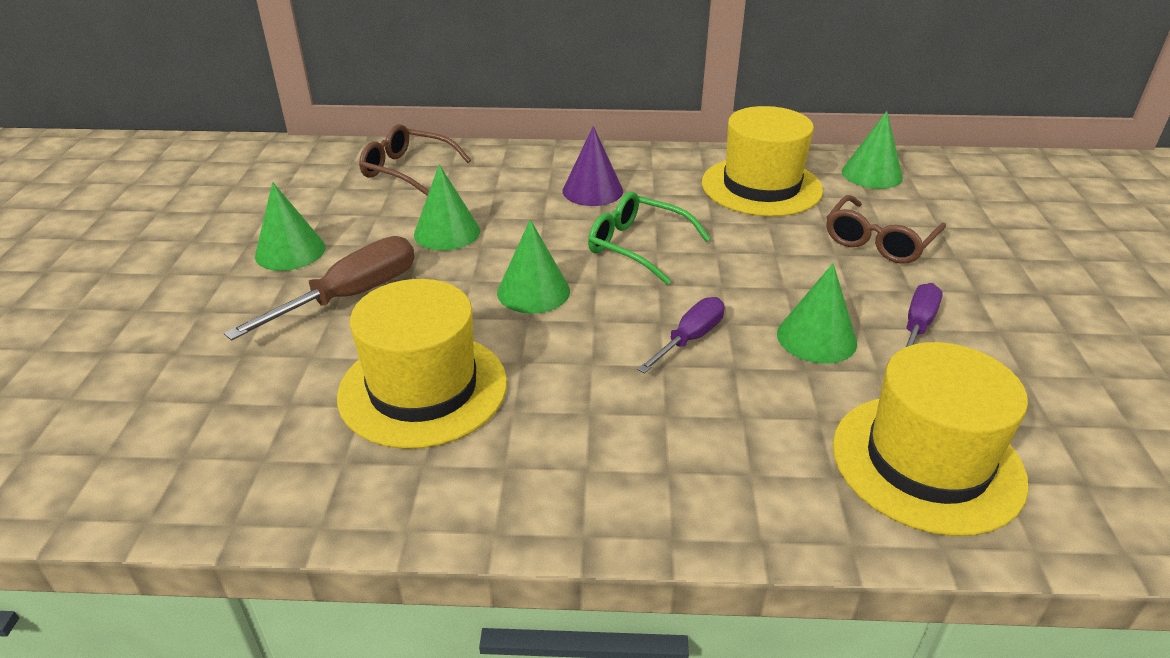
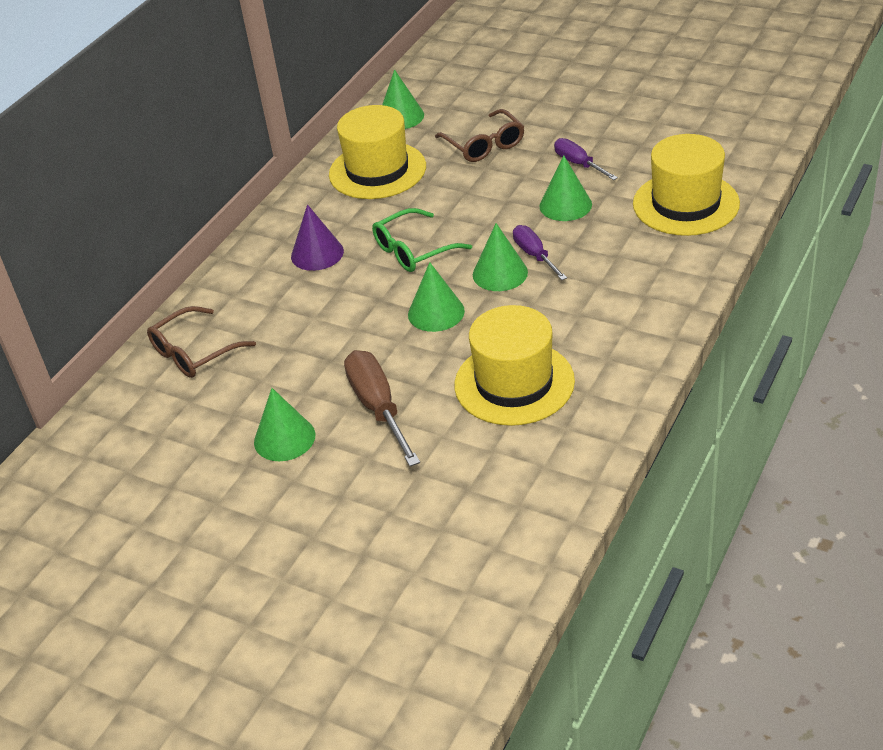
camera: 60 degrees left, 5 degrees up
green cone [414,165,480,251] -> green cone moved to [473,223,528,291]

